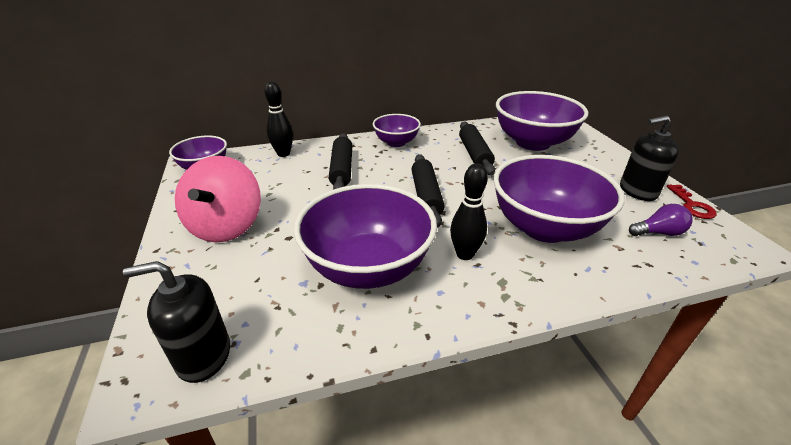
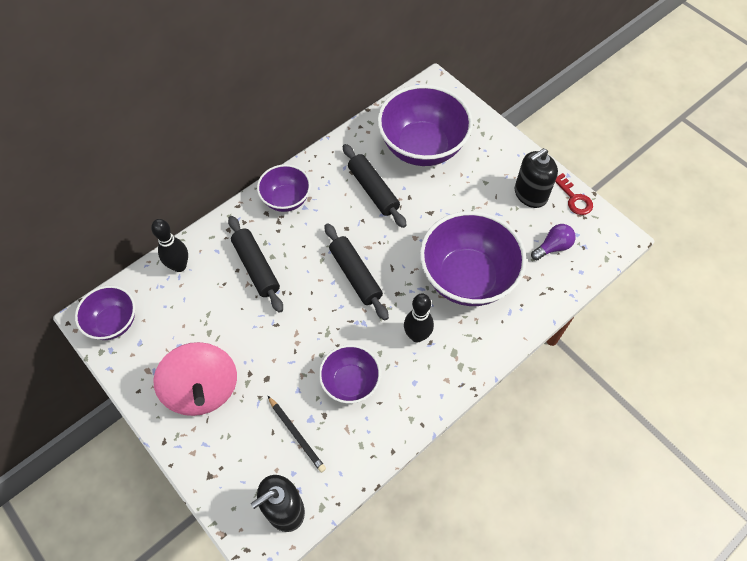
camera: 25 degrees left, 25 degrees up
purple bowl [294,184,437,289] -> purple bowl [319,345,381,403], size x0.55
none -> black pencil [268,396,326,473]

